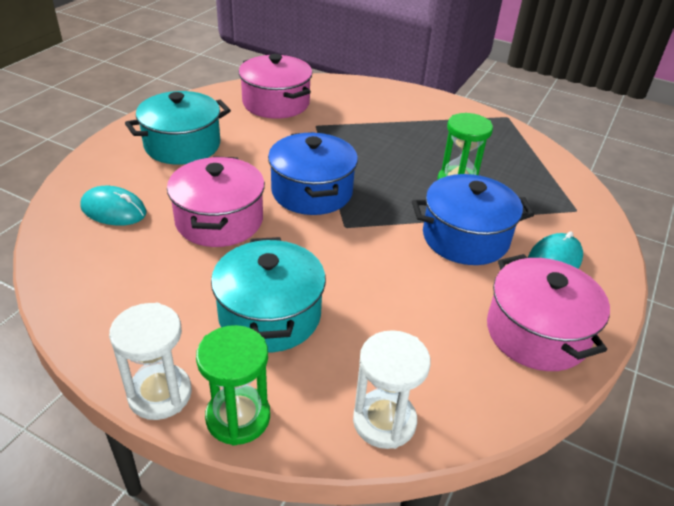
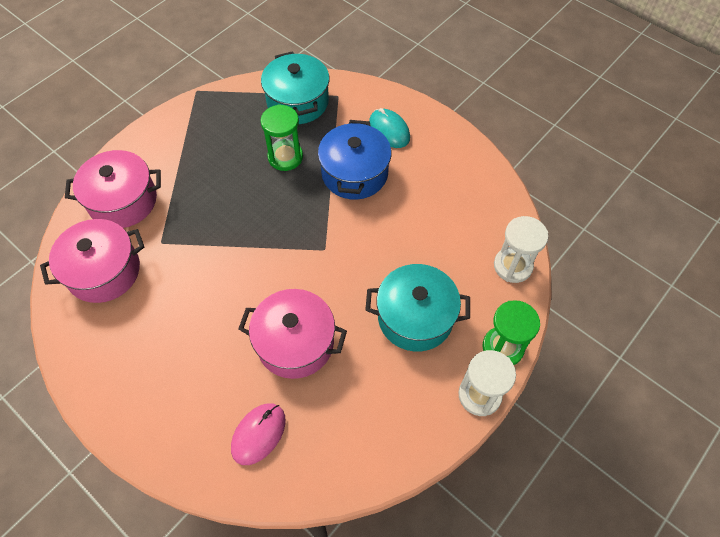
camera: 75 degrees left, 20 degrees up
turquoise mouse [80,186,146,226] -> pink mouse [231,403,286,465]
turquoise pot [125,91,231,165] -> turquoise pot moved to [261,51,330,124]
blue pot [268,132,358,215] -> none
pink pot [487,254,610,371] -> pink pot moved to [65,150,161,228]

